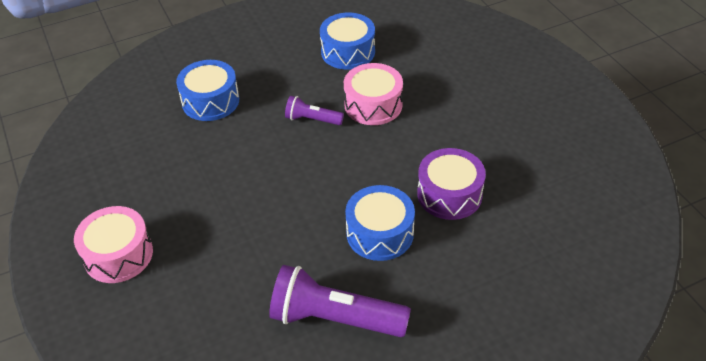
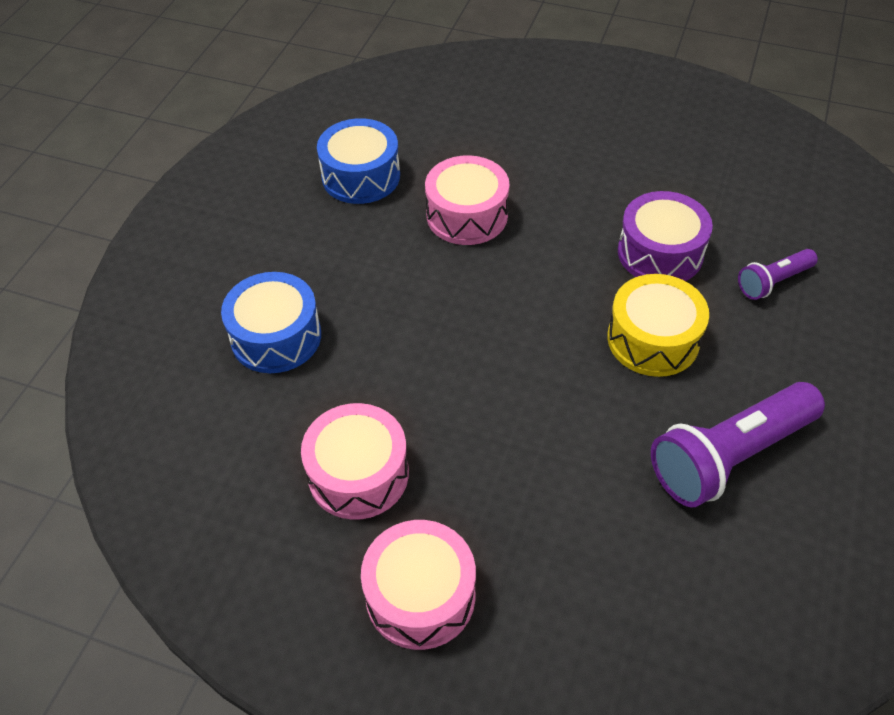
camera: 45 degrees left, 5 degrees up
purple flashlight [285,96,344,125] -> purple flashlight moved to [738,249,818,300]
blue drum [345,185,415,261] -> yellow drum [607,274,709,377]
none -> pink drum [301,403,409,520]

